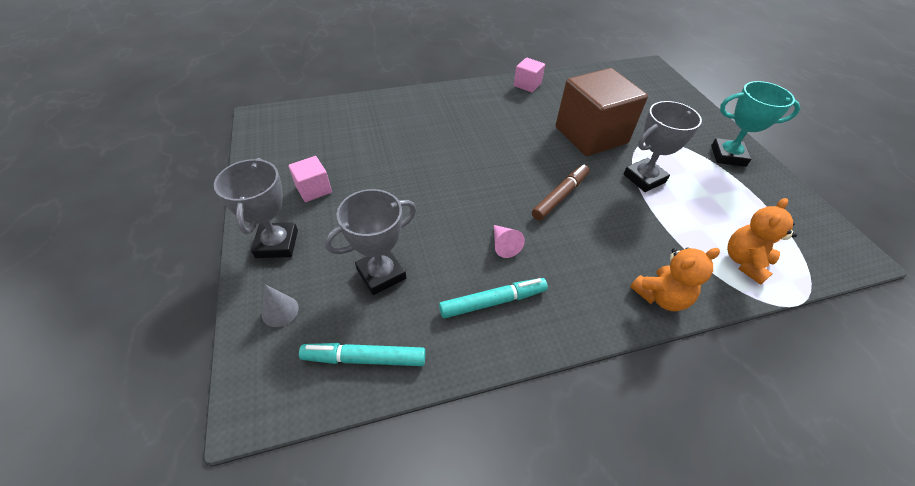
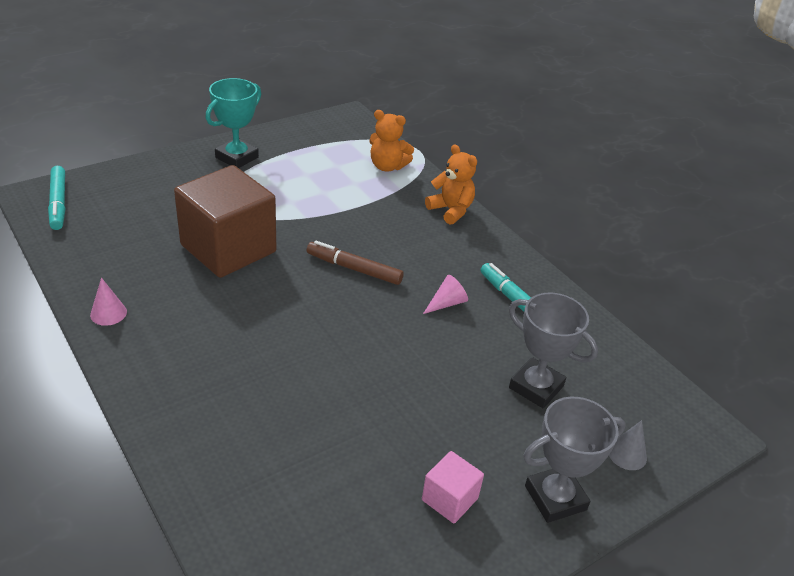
camera: 110 degrees left, 10 degrees down
turquoise marker [299,343,425,366] -> turquoise marker moved to [48,166,65,230]
pink cube [514,58,545,92] -> pink cone [90,278,127,326]
grey trophy [623,101,702,192] -> none
turquoise trophy [711,81,801,167] -> turquoise trophy turned 45 degrees clockwise [205,78,261,168]

